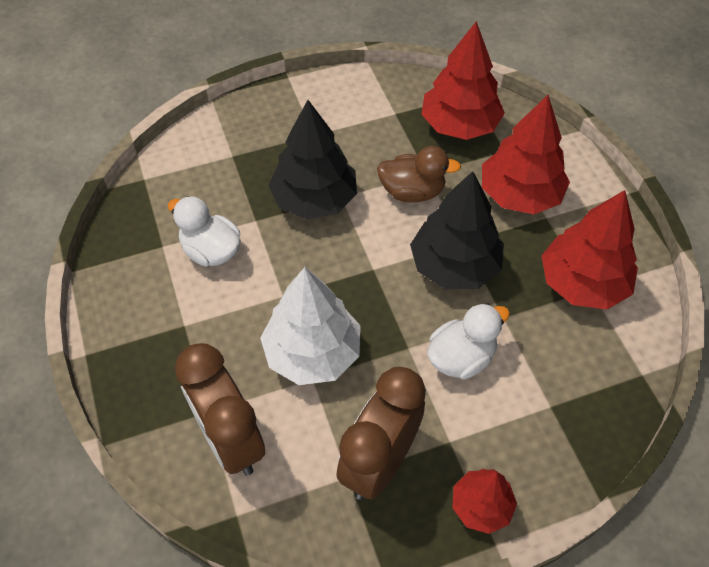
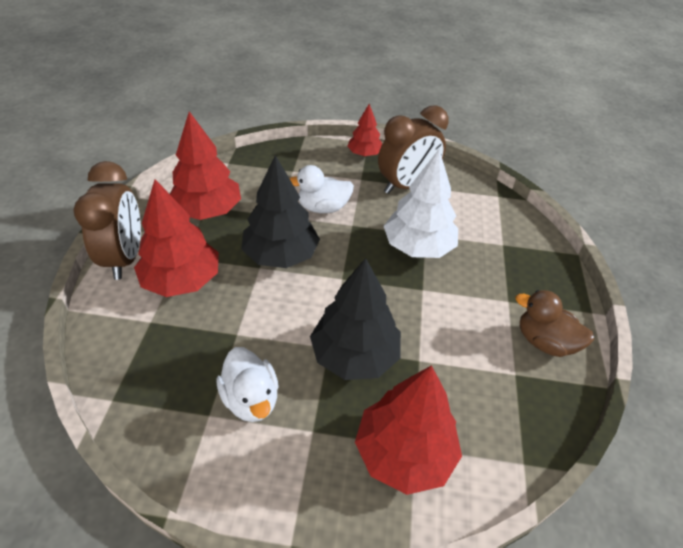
camera: 155 degrees left, 10 degrees down
white duck [168,196,241,267] -> white duck moved to [217,347,279,422]
brown clock [175,343,265,476] -> brown clock moved to [74,161,141,280]
brown duck [377,146,461,202] -> brown duck moved to [515,290,594,357]
red tree [421,21,505,140] -> red tree moved to [355,365,462,495]

